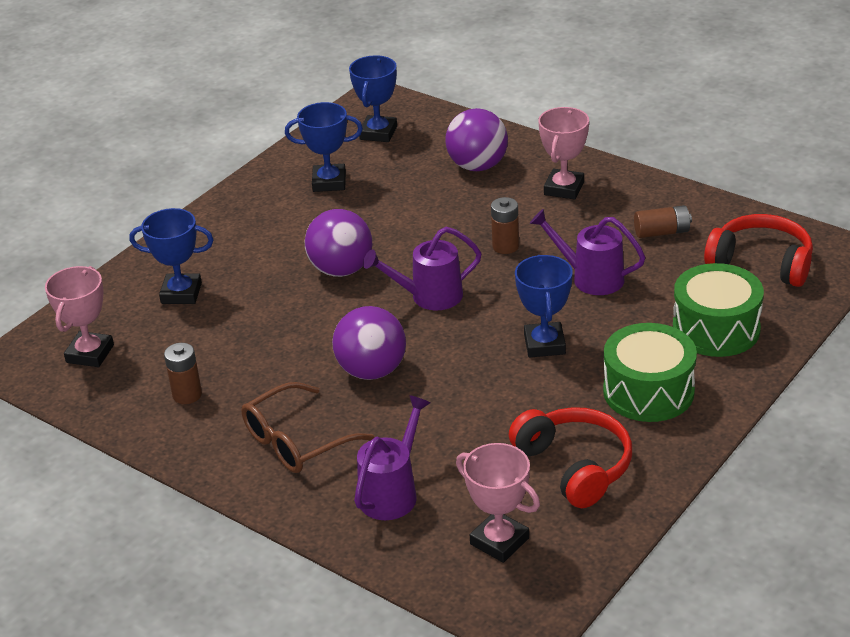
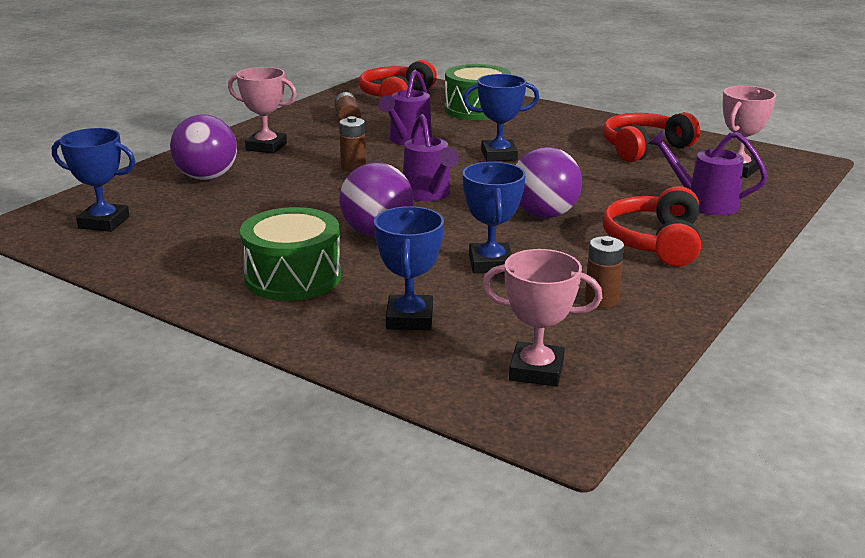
camera: 95 degrees left, 10 degrees down
brown glasses [241,382,374,473] -> red headphones [603,186,701,267]
blue trophy [285,102,363,192] -> blue trophy moved to [463,162,525,273]
green drum [603,323,697,422] -> green drum moved to [240,207,341,301]

